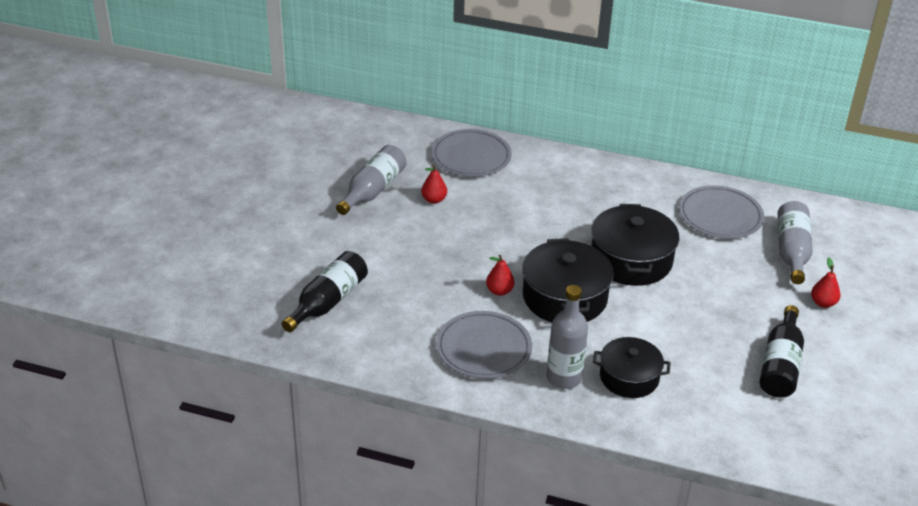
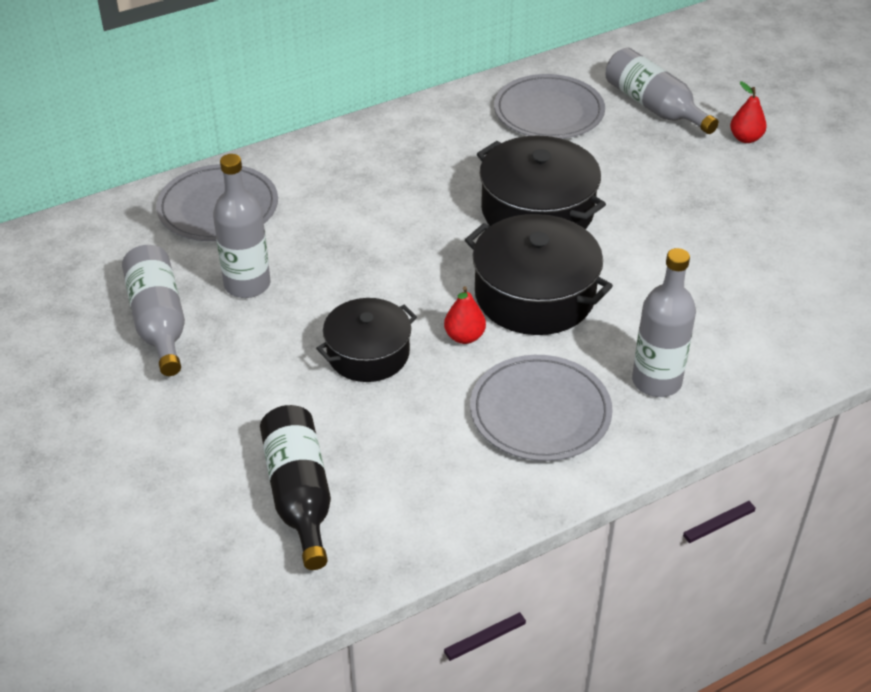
camera: 45 degrees left, 5 degrees up
red pear [421,165,447,204] -> grey bottle [213,154,270,298]
black pot [593,337,671,398] -> black pot moved to [316,298,417,382]
black bottle [759,305,804,398] -> none

